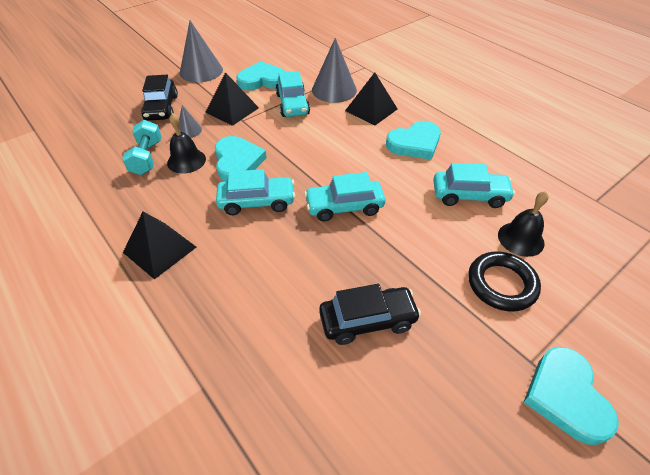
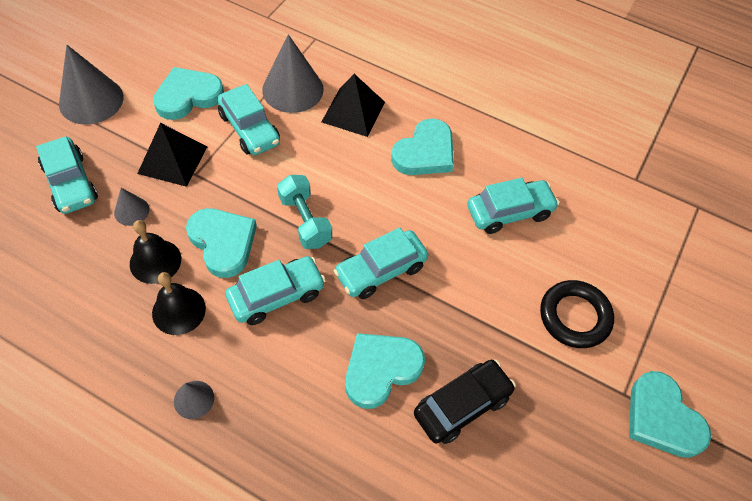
camera: 25 degrees left, 10 degrees up
turquoise dumbbell [122,120,162,175] -> turquoise dumbbell moved to [277,175,332,249]
black pyramid [123,212,196,279] -> grey cone [174,381,214,419]
black car [141,75,178,121] -> turquoise car [36,136,98,214]
black bell [498,191,548,257] -> black bell moved to [152,272,206,335]
none -> turquoise heart [345,333,425,409]

